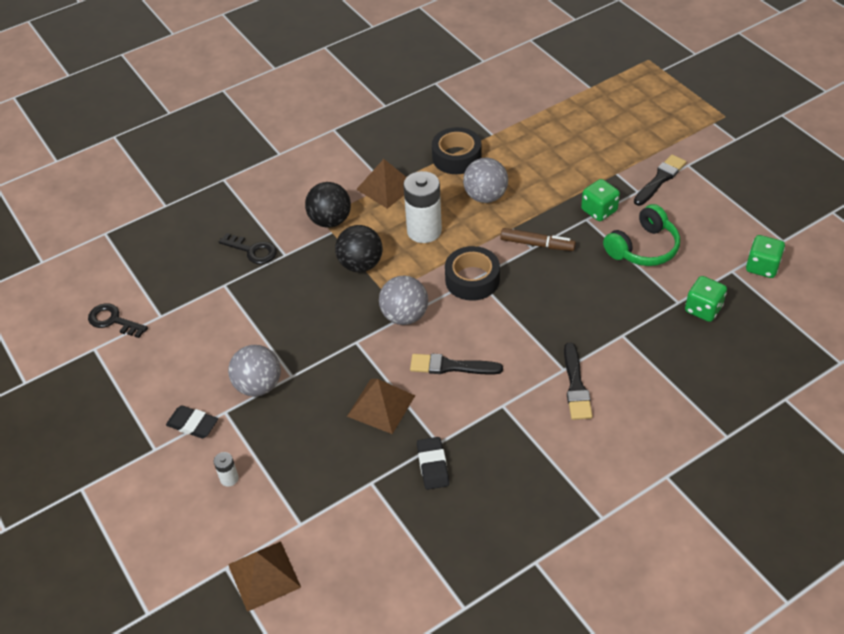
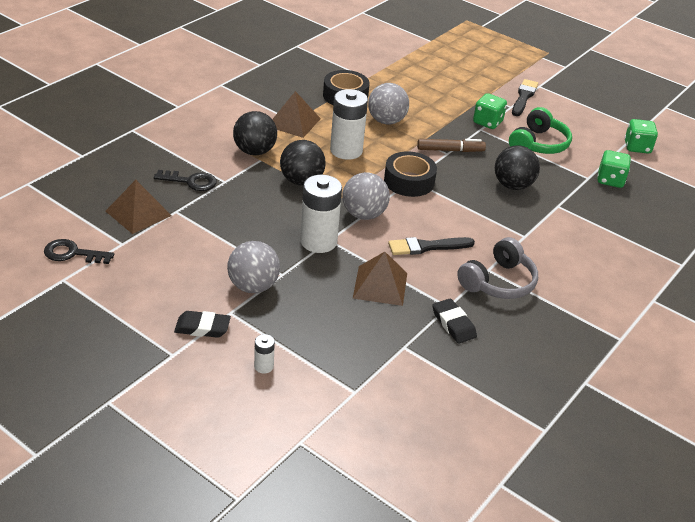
camera: 25 degrees left, 10 degrees down
brown pyramid [228,541,301,612] -> brown pyramid moved to [106,180,172,234]
black brush [564,343,593,420] -> none
none -> white battery [300,175,342,253]
none -> grey headphones [457,237,538,299]
none -> black ball [495,145,540,190]

